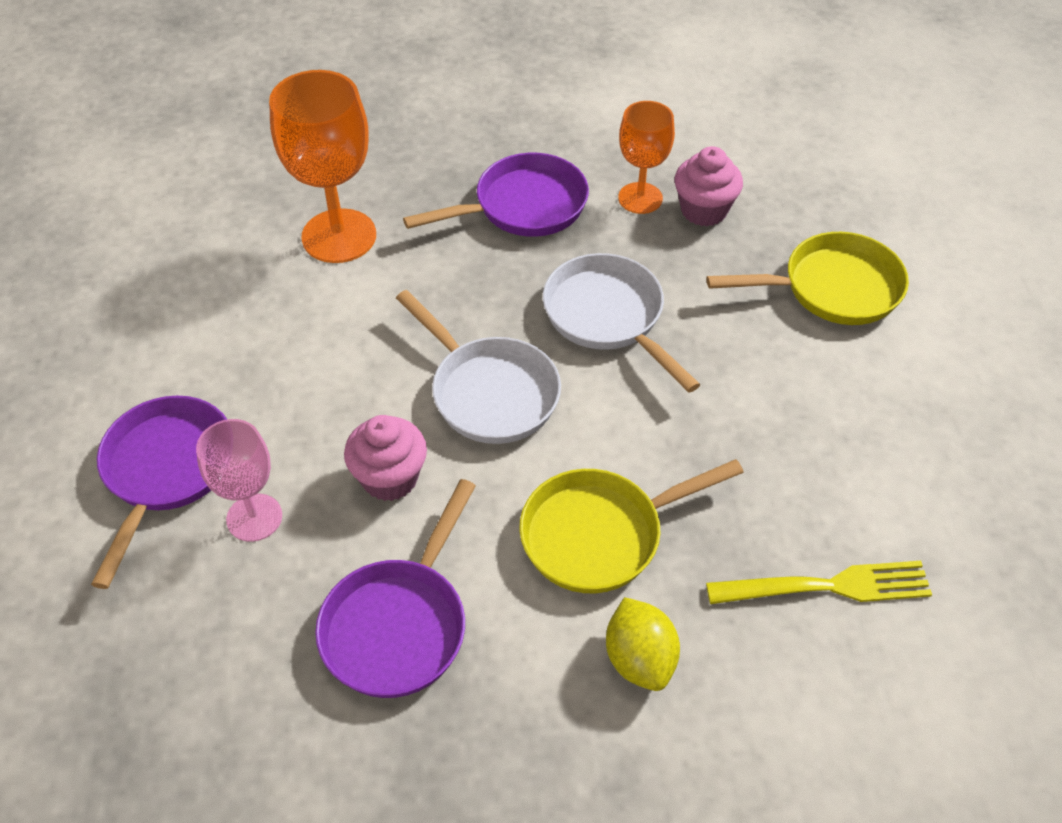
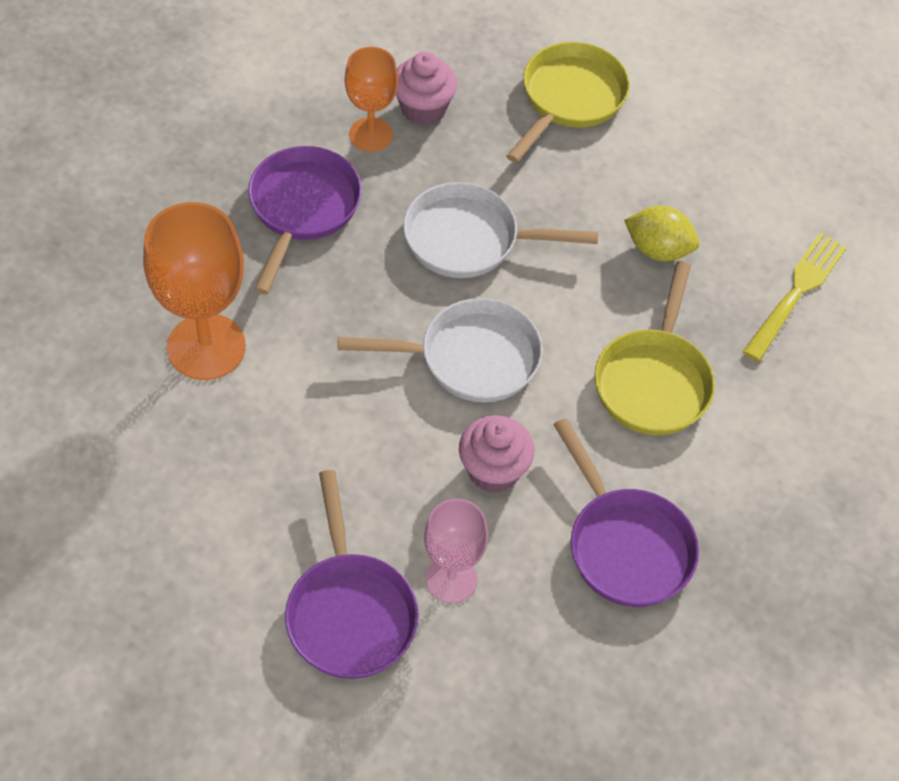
camera: 55 degrees left, 5 degrees up
purple pan [91,396,227,589] -> purple pan turned 150 degrees counterclockwise [285,470,419,679]
yellow lemon [606,597,680,691] -> yellow lemon moved to [624,206,699,261]

